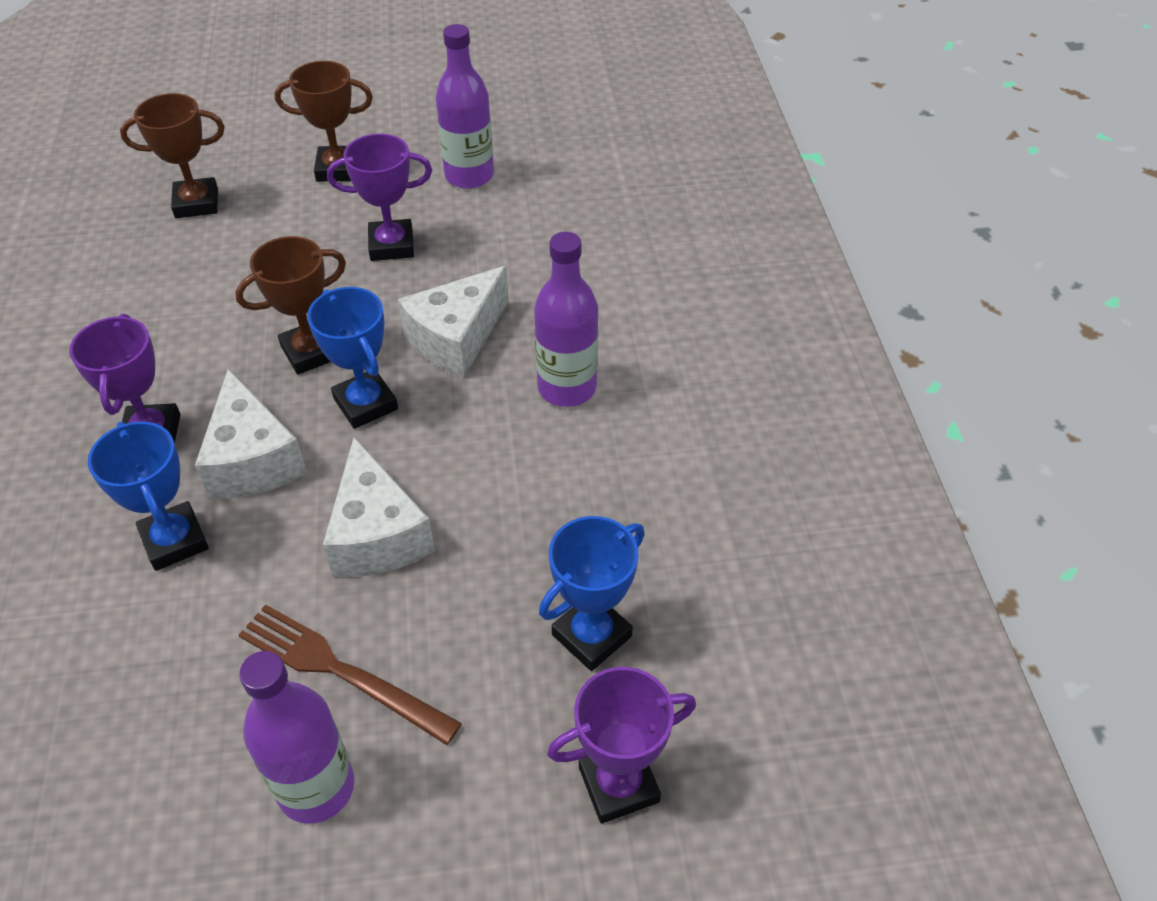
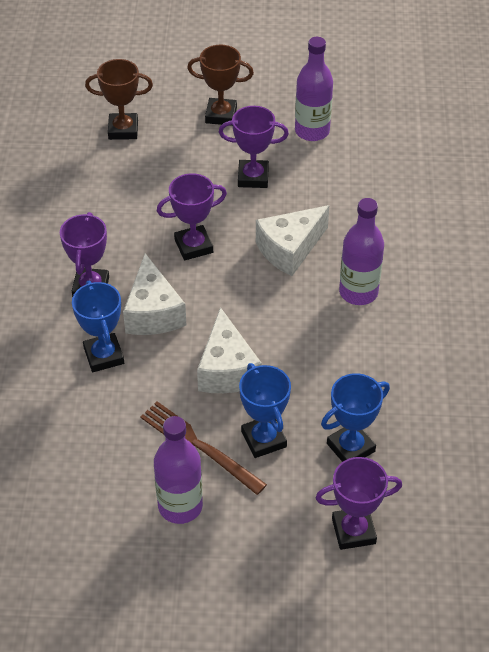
camera: 10 degrees right, 0 degrees up
brown trophy [235,236,346,374] -> purple trophy [157,173,227,260]
blue trophy [307,287,398,429] -> blue trophy moved to [239,363,291,458]

